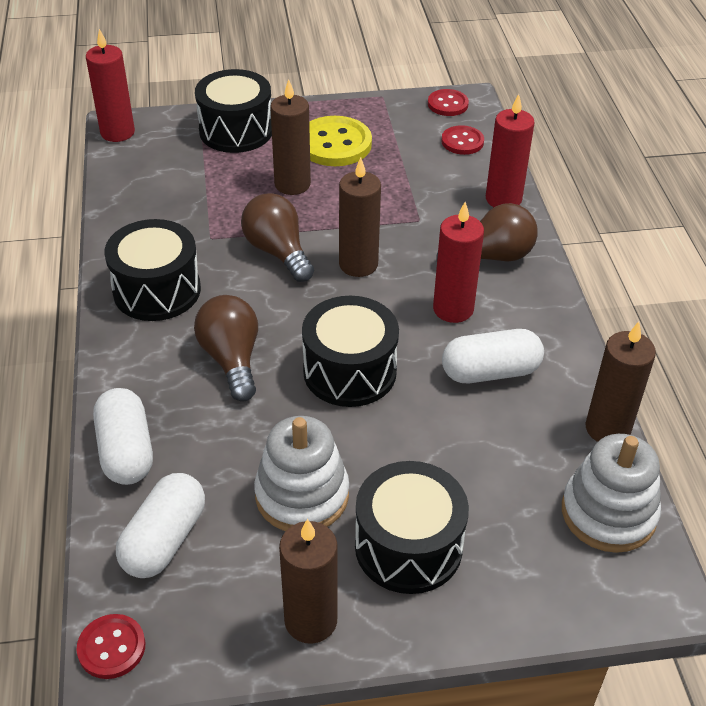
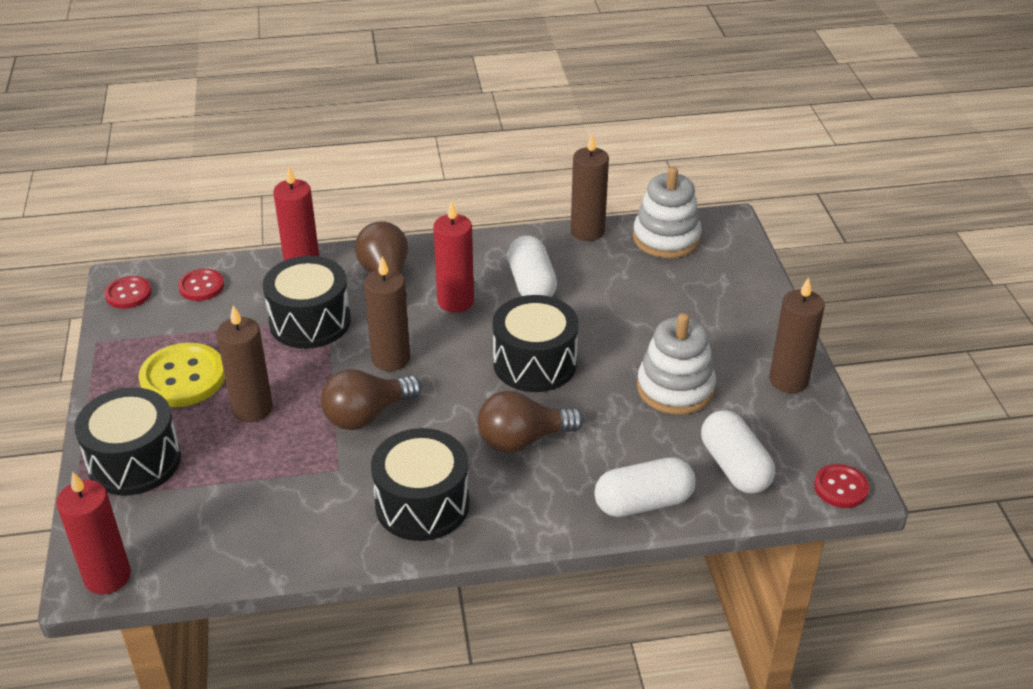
camera: 90 degrees left, 5 degrees down
white capsule [116,473,205,578] -> white capsule turned 45 degrees clockwise [701,410,775,494]
black drum [355,461,469,594] -> black drum moved to [263,256,351,349]

